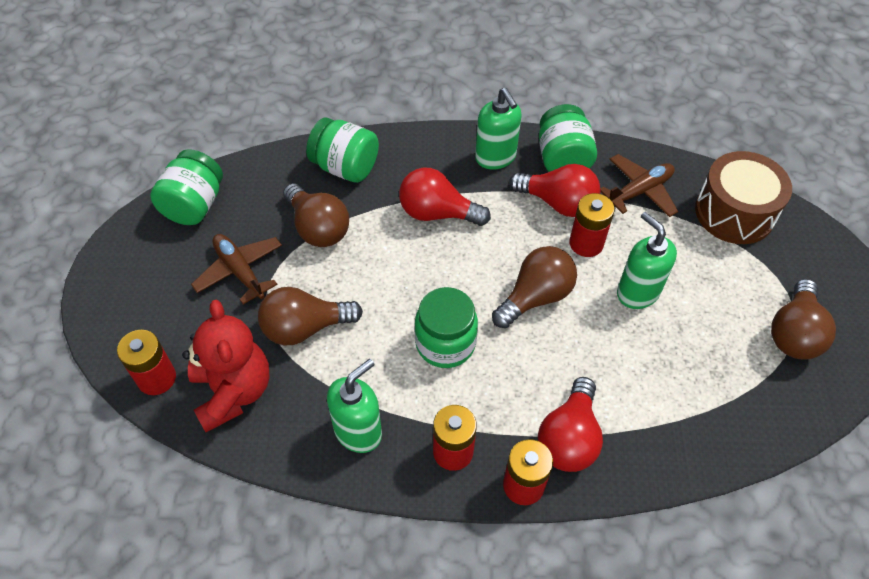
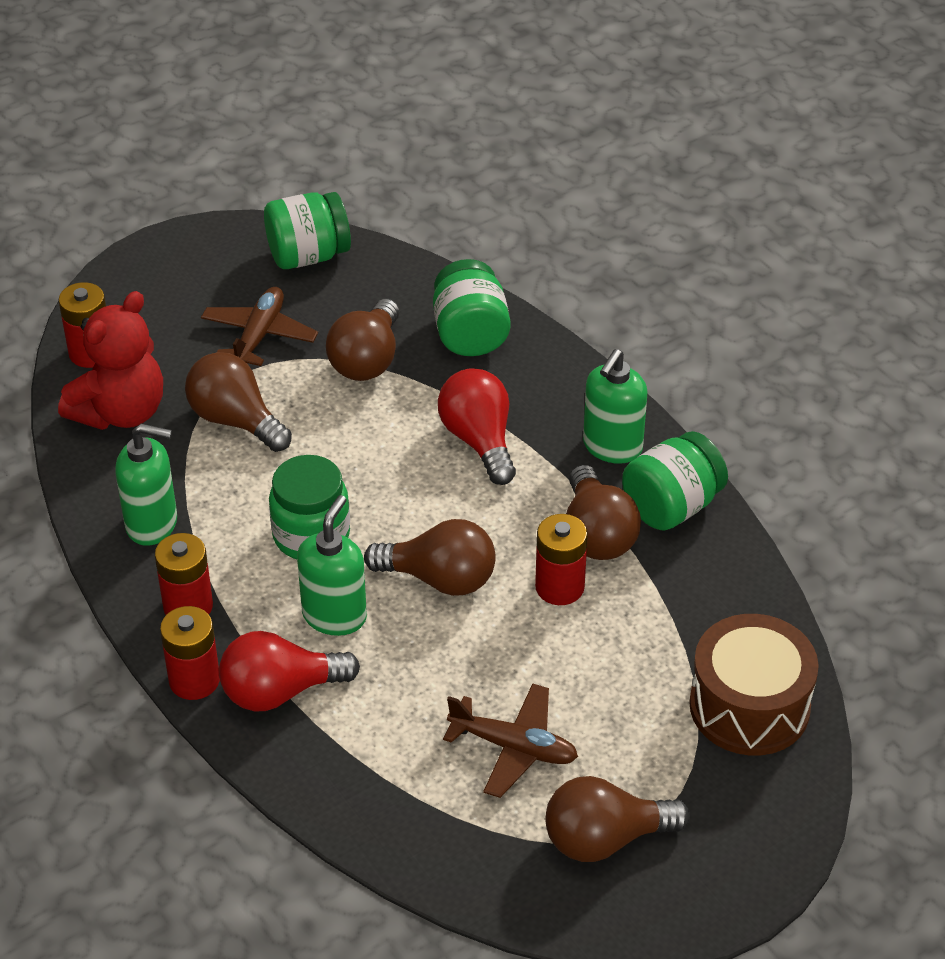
camera: 55 degrees right, 10 degrees down
red light bulb [509,164,601,217] -> brown light bulb [566,465,641,560]
brown plane [600,154,678,217] -> brown plane moved to [443,683,578,798]
green soap dispenser [617,212,677,309] -> green soap dispenser moved to [297,495,367,636]

